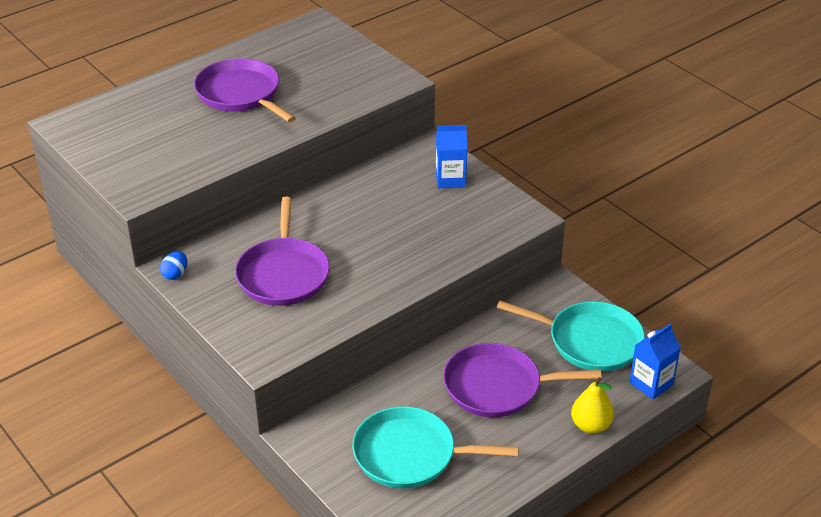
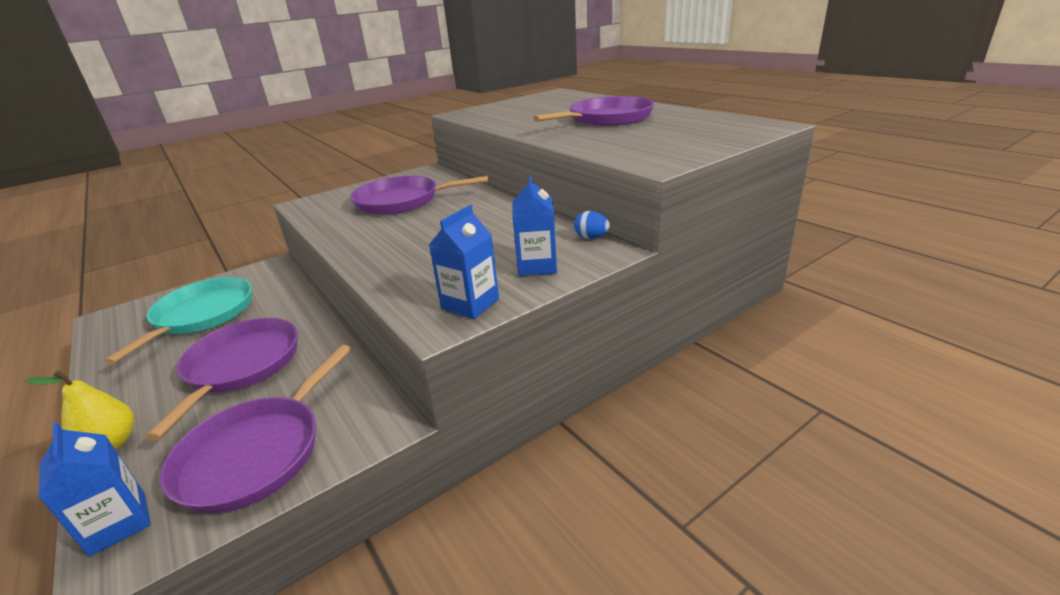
camera: 95 degrees right, 10 degrees down
blue egg [160,252,187,280] -> blue egg moved to [574,211,610,239]
turquoise pan [497,301,645,372] -> purple pan [160,345,351,513]
none -> blue carton [429,205,499,319]

